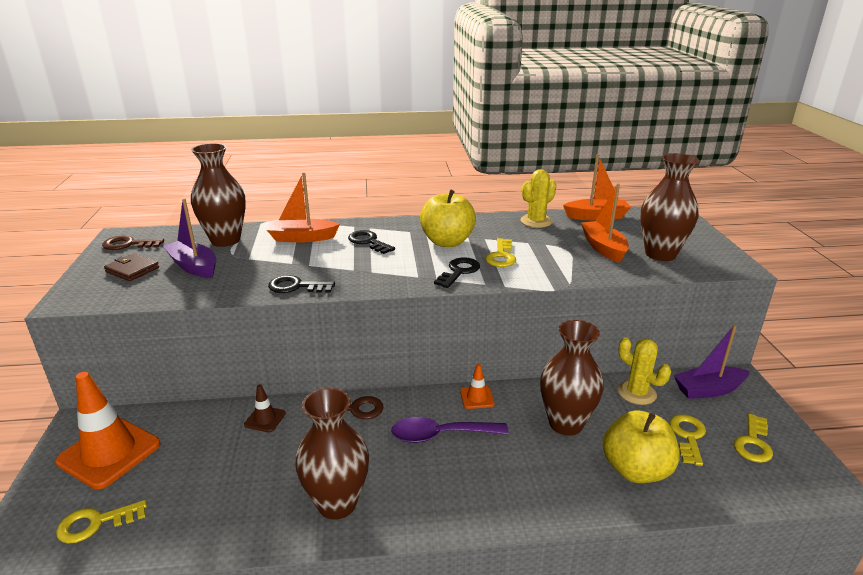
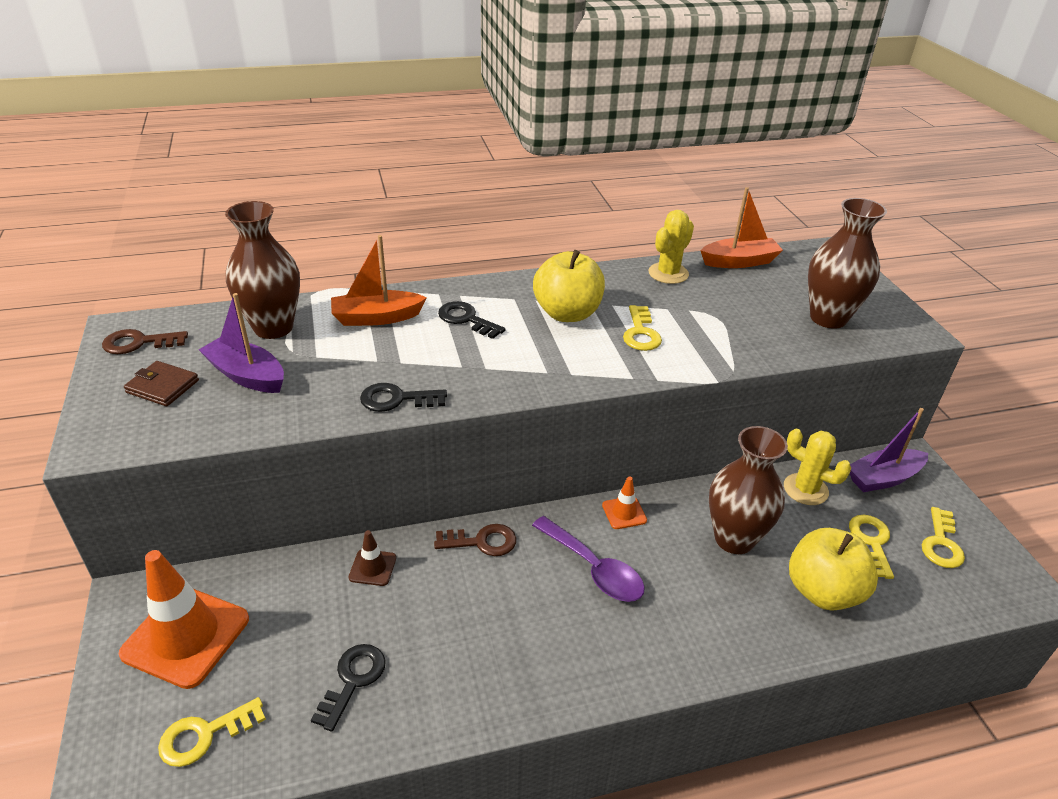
camera: 10 degrees left, 10 degrees up
brown vase [295,388,369,520] -> none
purple spoon [391,417,509,443] -> purple spoon turned 120 degrees counterclockwise [532,516,645,602]
black key [434,257,480,288] -> black key moved to [311,644,386,732]
orange boat [581,184,629,263] -> none

